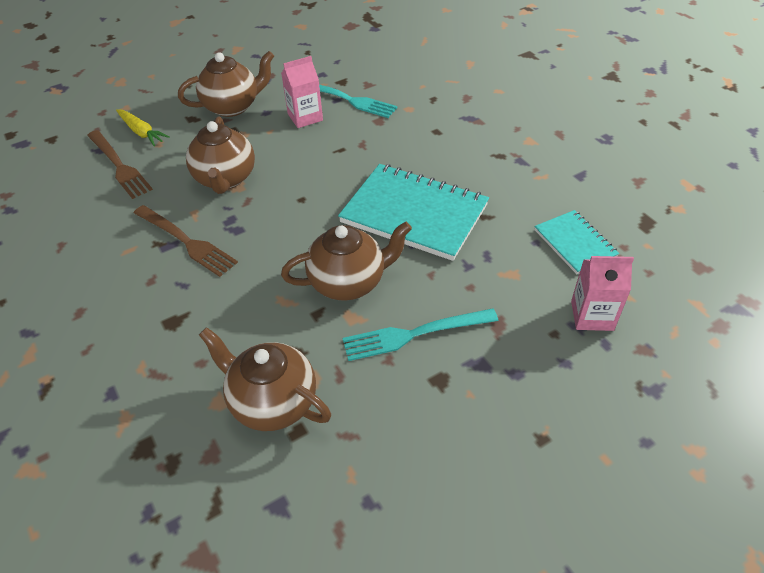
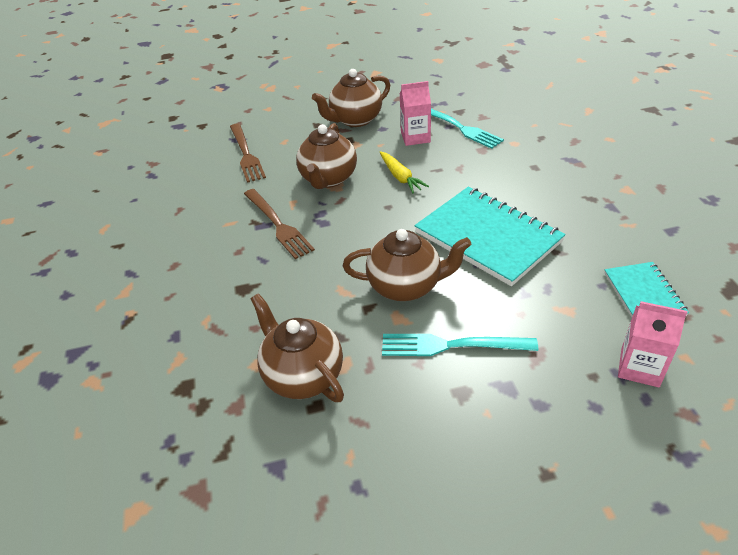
camera: 20 degrees right, 5 degrees down
yellow carrot [116,109,170,146] -> yellow carrot moved to [380,151,429,193]
brown teapot [178,51,274,117] -> brown teapot turned 150 degrees clockwise [312,69,390,127]

